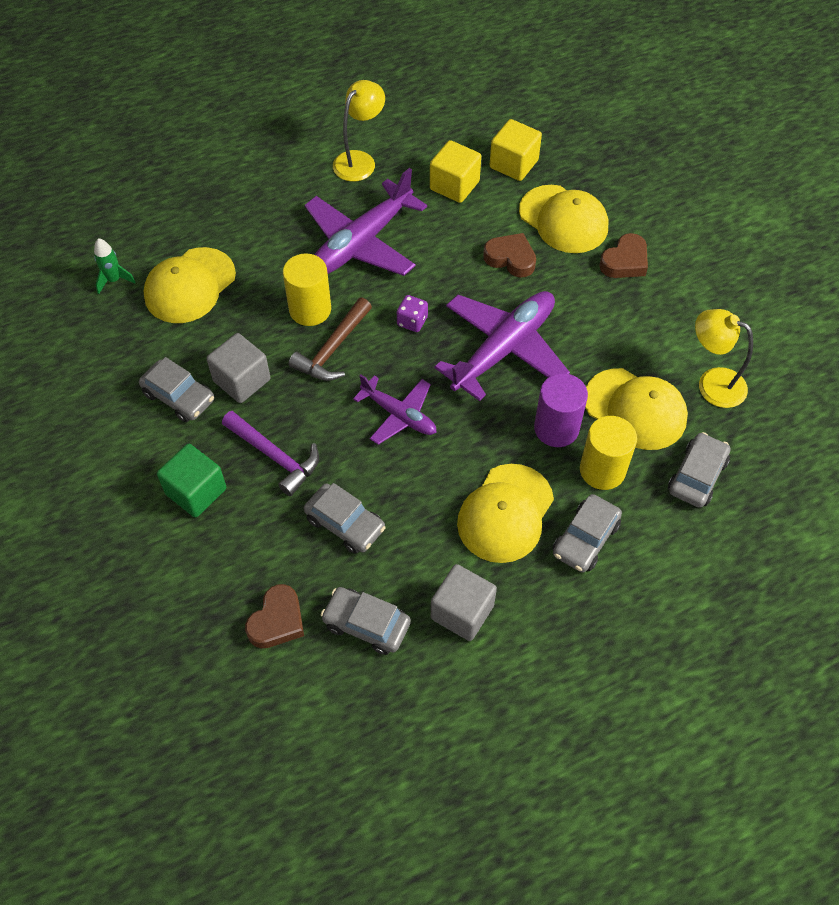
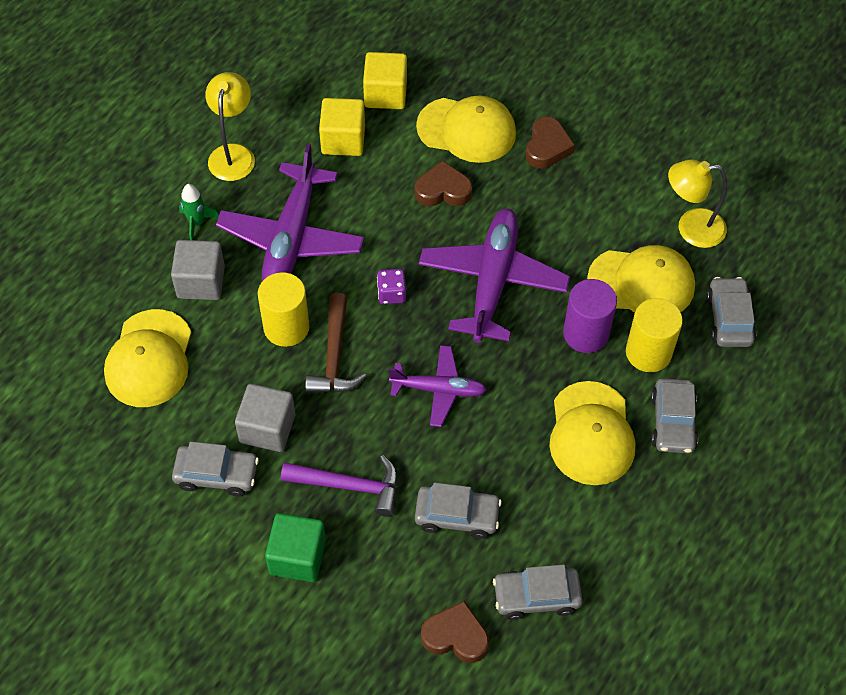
camera: 30 degrees left, 0 degrees up
green rocket [94,238,136,294] -> green rocket moved to [179,184,219,240]
brown heart [245,584,304,648] -> brown heart turned 75 degrees counterclockwise [421,601,489,663]
grey cube [431,564,497,641] -> grey cube moved to [171,240,225,300]

